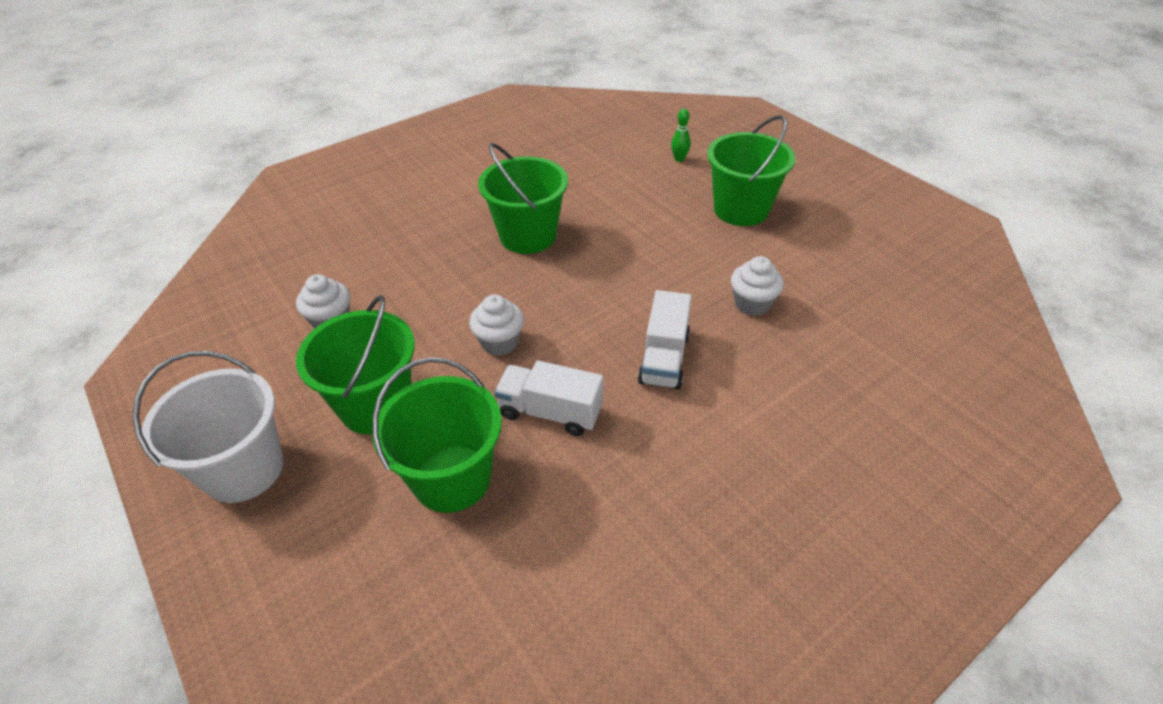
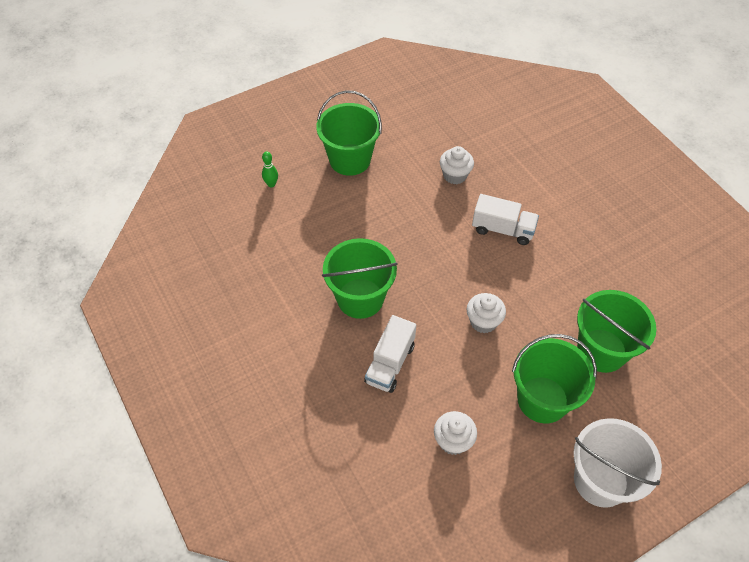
camera: 85 degrees left, 10 degrees up
white truck [494,361,603,436] -> white truck moved to [364,315,416,393]

